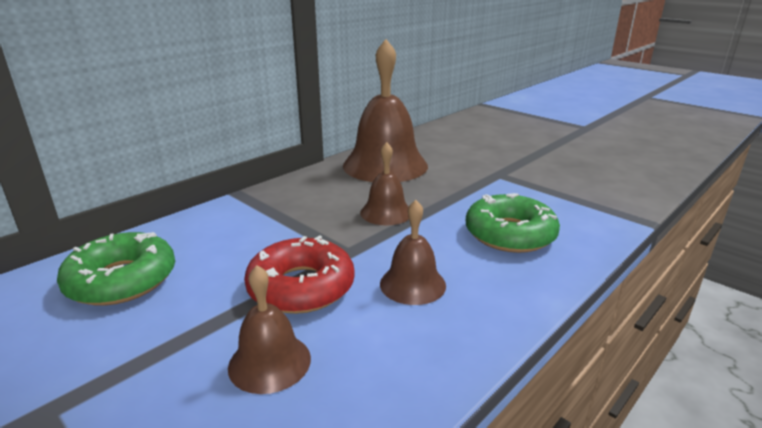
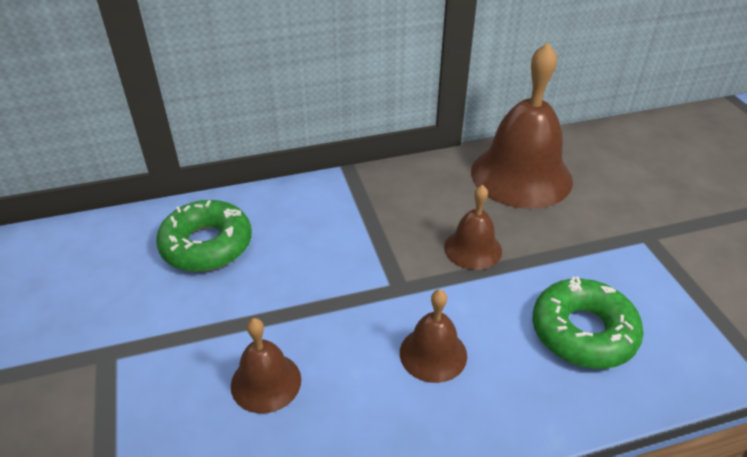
camera: 30 degrees right, 15 degrees up
red donut [244,235,355,314] -> none

